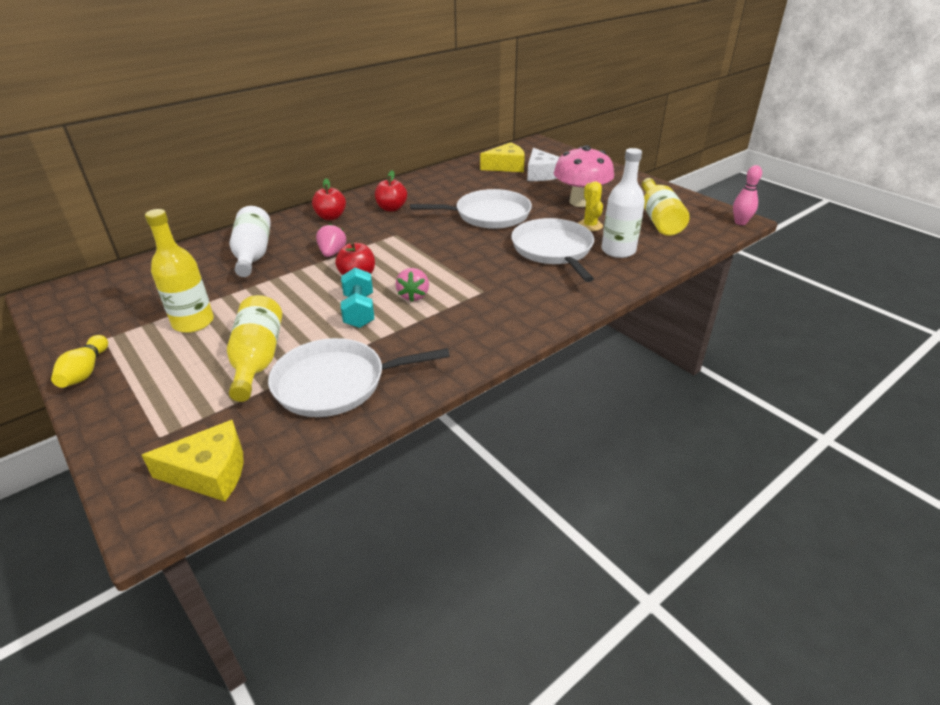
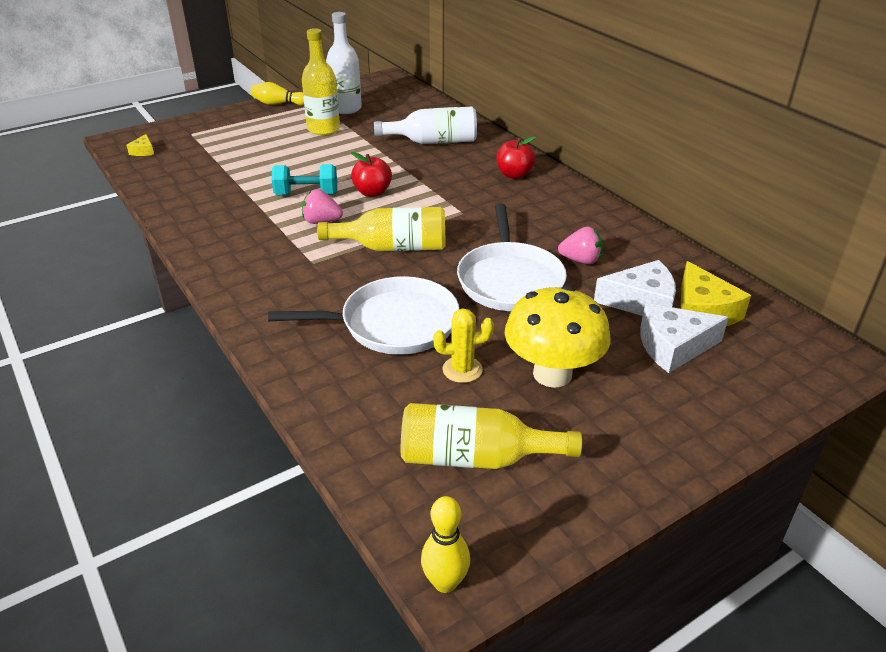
camera: 95 degrees right, 0 degrees up
yellow cheese [141,420,243,501] -> yellow cheese [126,134,154,156], size x0.50
yellow bottle [227,295,282,402] -> yellow bottle moved to [317,207,446,251]
white pan [268,338,450,417] -> none
pink strawberry [316,223,346,257] -> pink strawberry moved to [558,226,603,264]
red apple [375,170,407,211] -> none
pink mushroom [554,145,614,207] -> yellow mushroom [505,286,611,388]
white bottle [602,148,645,258] -> white bottle moved to [326,12,362,114]
pink bowling pin [733,165,762,225] -> yellow bowling pin [421,496,470,593]
none -> white cheese [594,260,676,316]

